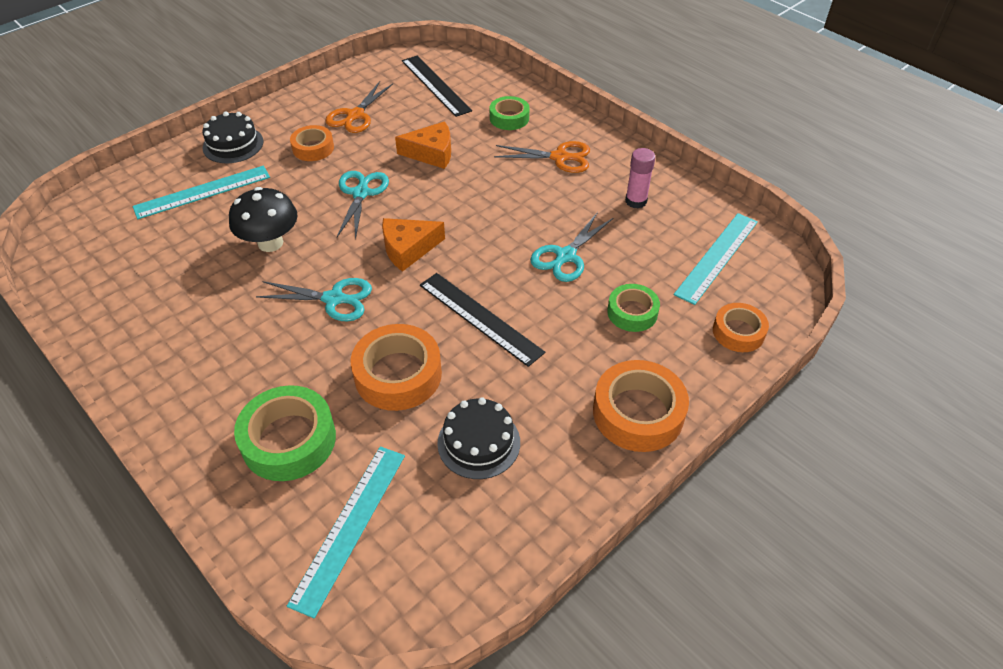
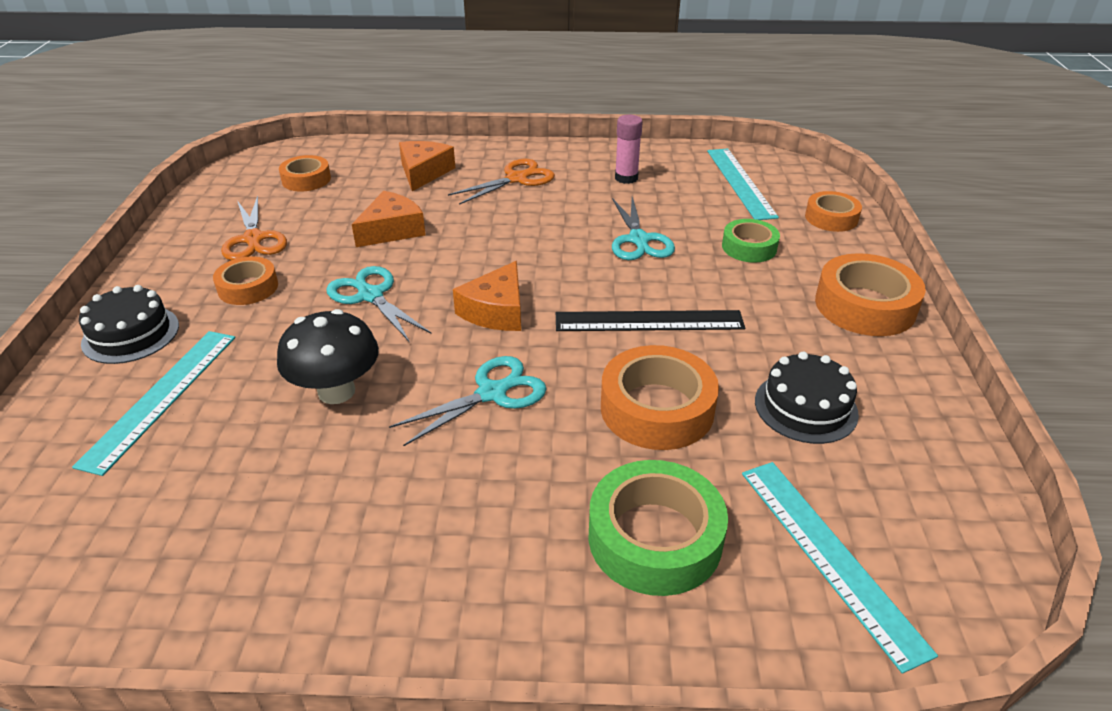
camera: 45 degrees left, 10 degrees down
black ruler [402,56,472,117] -> orange tape [279,155,331,191]
green tape [490,96,529,130] -> orange cheese [399,141,455,191]

